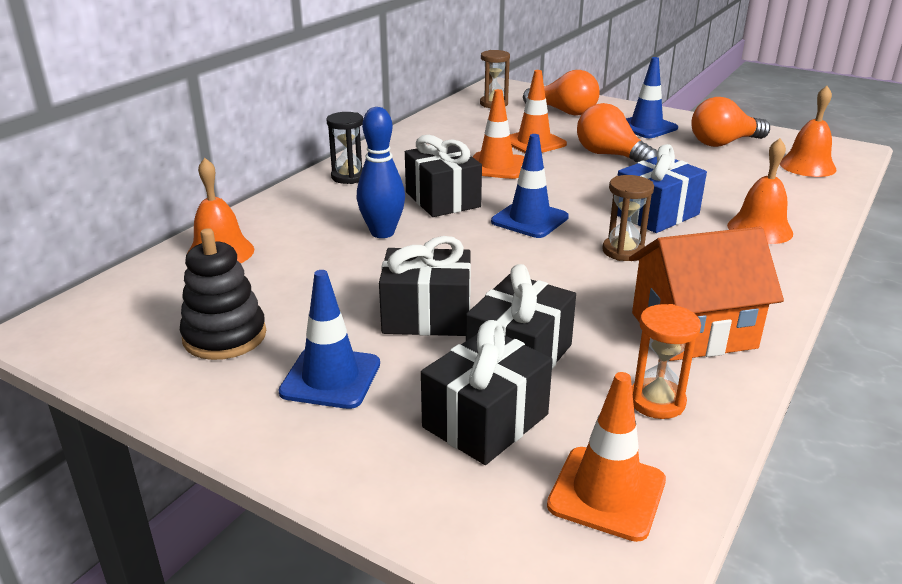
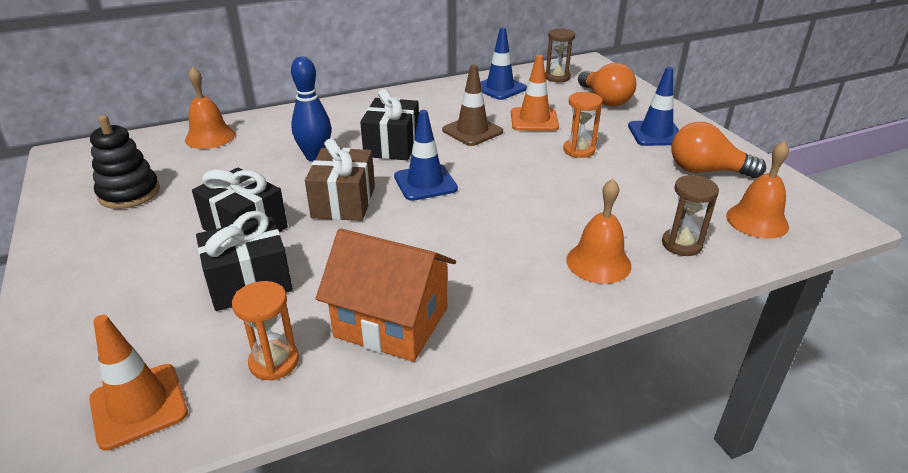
camera: 35 degrees right, 5 degrees up
blue traffic cone [278,270,380,409] -> blue traffic cone moved to [480,27,527,100]
black hourglass [327,112,363,184] -> none
black gift [421,320,553,465] -> none
orange traffic cone [473,89,524,179] -> brown traffic cone [442,64,503,146]
orange light bulb [577,103,657,162] -> orange hourglass [563,92,603,158]
brown hourglass [602,175,654,261] -> brown hourglass moved to [662,175,719,256]
blue gift [617,144,707,233] -> none
none -> brown gift [305,138,375,221]

